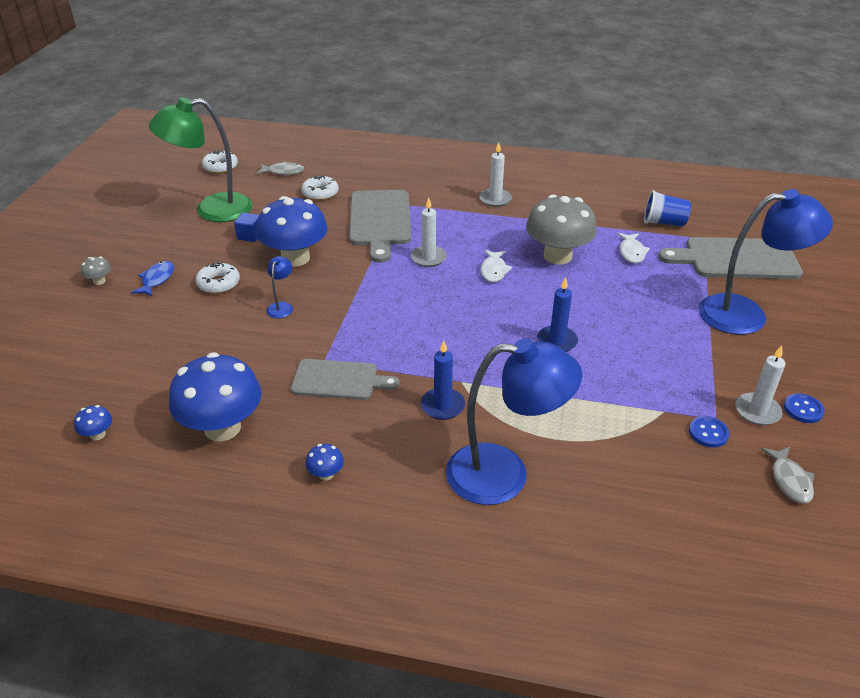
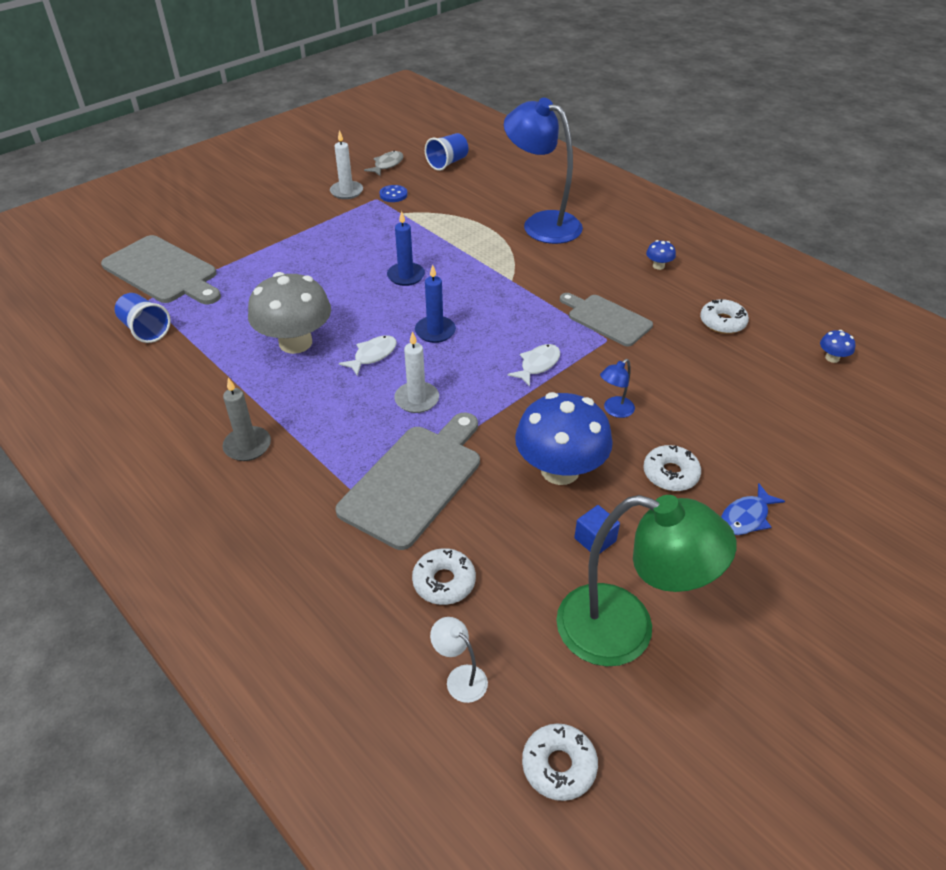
camera: 145 degrees left, 5 degrees up
grey mushroom [80,256,111,285] -> none
blue mushroom [169,352,262,442] -> white donut [700,299,749,334]
grey fish [256,161,304,175] -> white lamp [430,617,488,703]
blue candle [421,340,465,420] -> blue candle moved to [415,265,456,343]
white candle [479,142,512,207] -> grey candle [222,378,271,461]
white fish [617,233,650,263] -> white fish moved to [507,344,560,387]
blue lamp [698,189,833,335] -> none
blue button [784,393,825,423] -> none
none -> blue cup [425,133,469,171]

